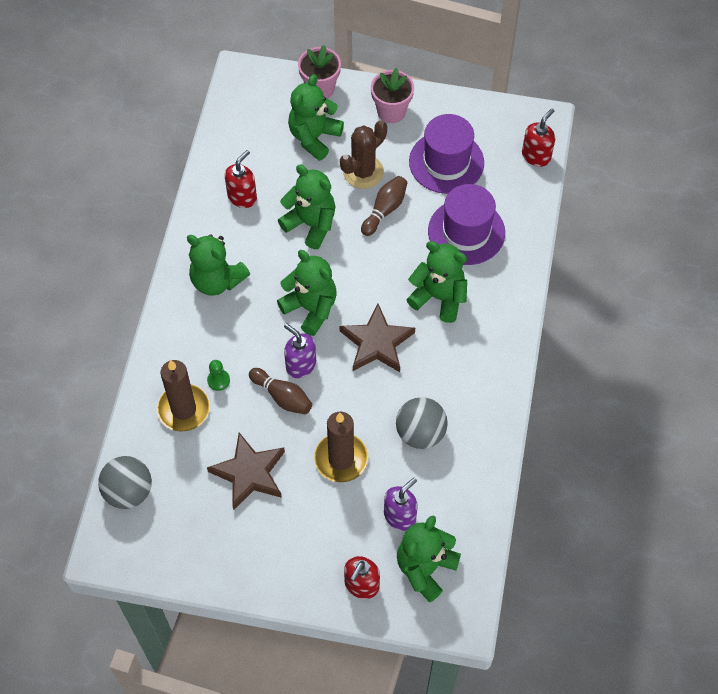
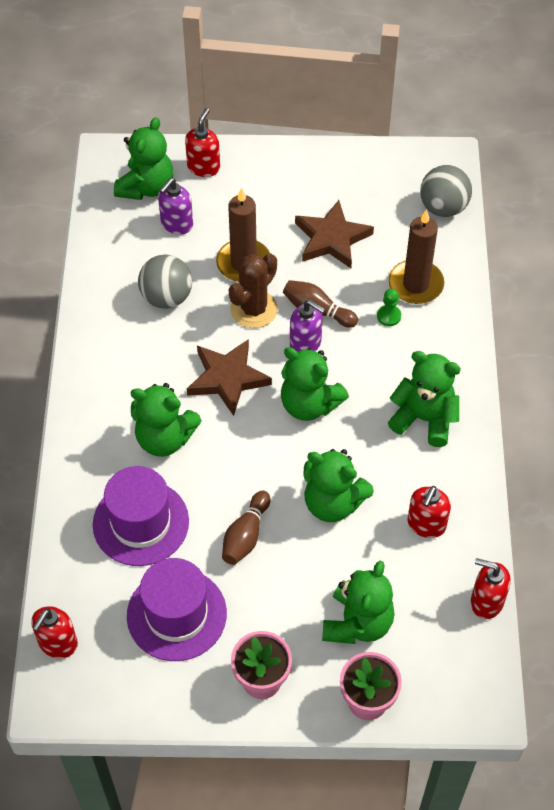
camera: 170 degrees right, 5 degrees down
brown cactus [340,120,387,189] -> brown cactus moved to [229,253,278,328]
none -> red soap dispenser [471,558,510,619]

